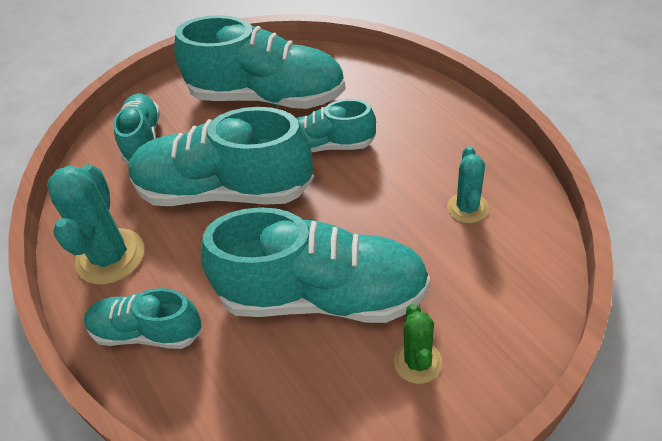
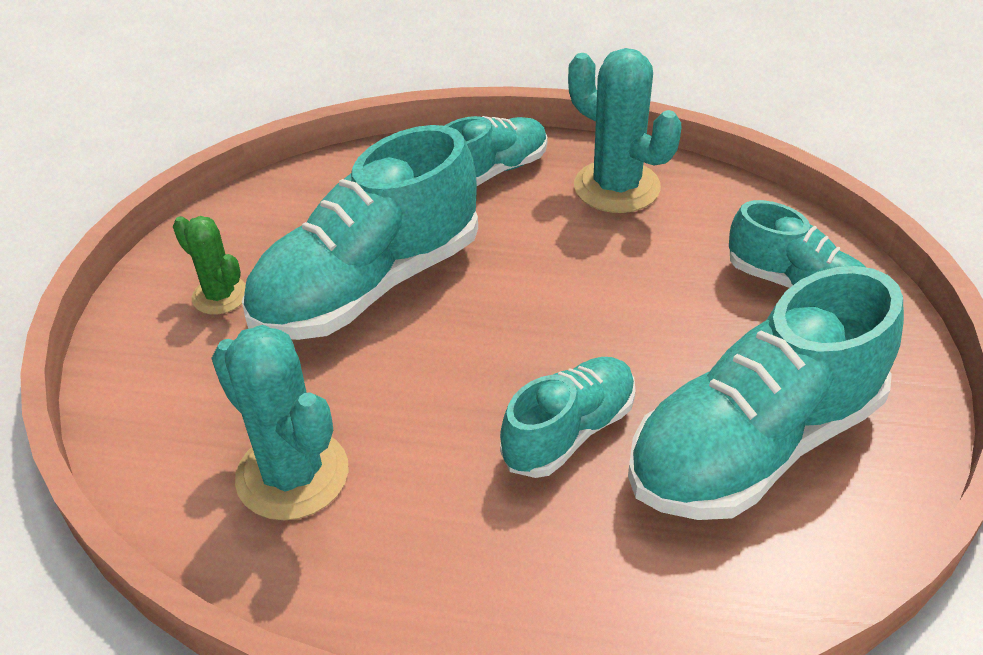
camera: 130 degrees right, 5 degrees down
turquoise shoe [128,107,313,206] -> none
turquoise cactus [447,146,489,223] -> turquoise cactus [211,325,349,520], size x1.71

